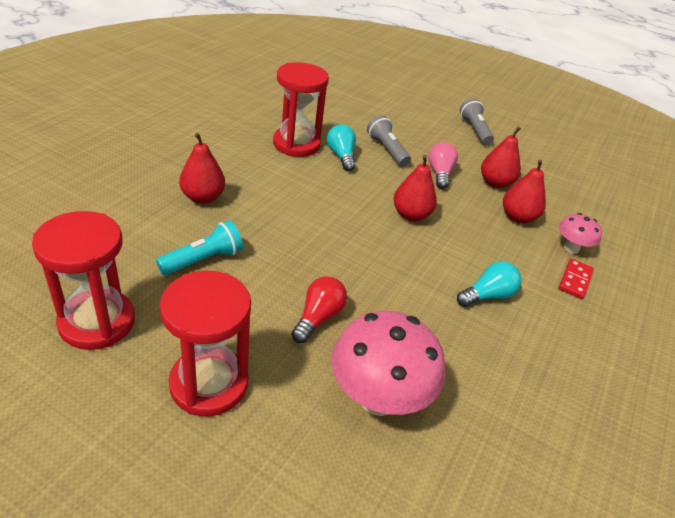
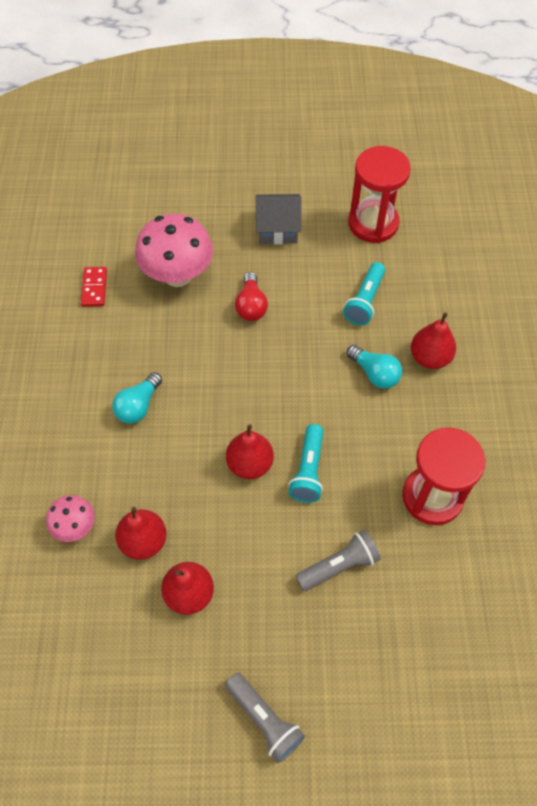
camera: 155 degrees right, 20 degrees up
red hourglass [160,271,251,416] -> grey house [256,194,301,244]
turquoise light bulb [327,124,356,171] -> turquoise light bulb moved to [347,345,402,389]
grey flashlight [367,115,411,167] -> grey flashlight turned 60 degrees counterclockwise [296,530,381,591]
pink light bulb [428,142,458,189] -> none
red domino [559,259,594,299] -> red domino moved to [81,267,107,307]
none -> turquoise flashlight [288,424,324,503]

